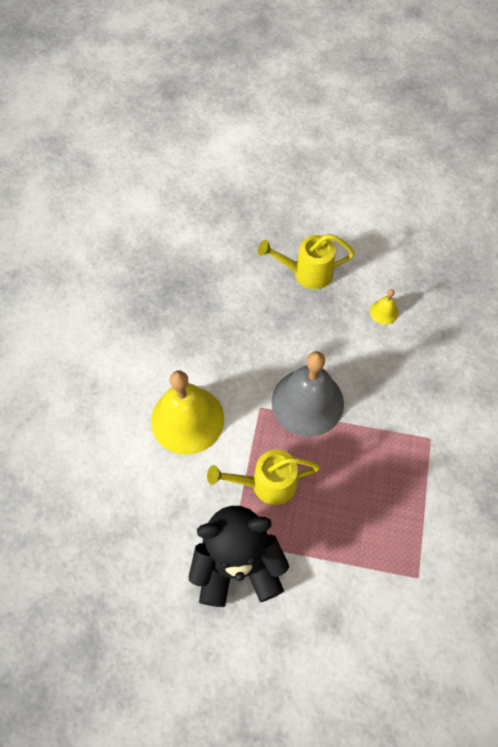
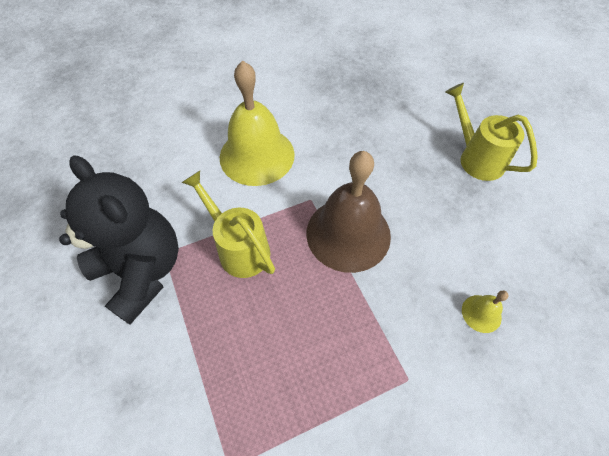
camera: 55 degrees right, 5 degrees down
grey bell [272,351,344,437] -> brown bell [306,151,391,273]
yellow bell [370,289,398,325] -> yellow bell moved to [462,290,509,333]

